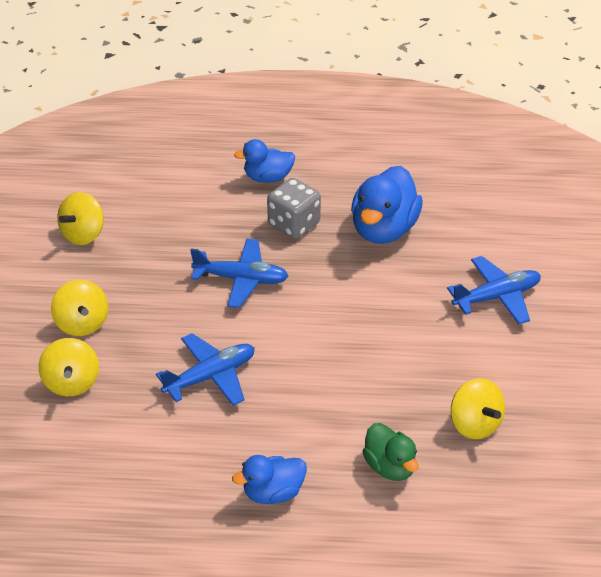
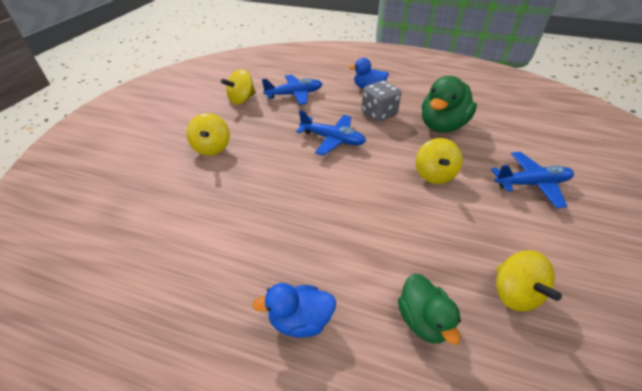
camera: 15 degrees right, 0 degrees up
yellow spinning top [39,338,99,396] -> yellow spinning top moved to [416,138,462,184]
blue plane [156,333,255,406] -> blue plane moved to [262,75,322,105]
blue duck [351,166,423,244] -> green duck [422,76,477,133]

